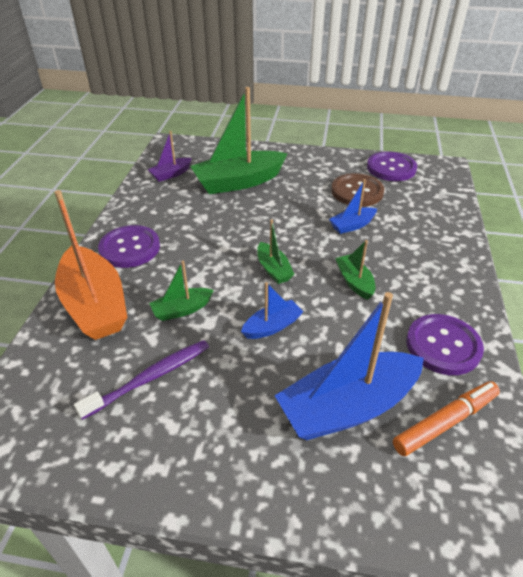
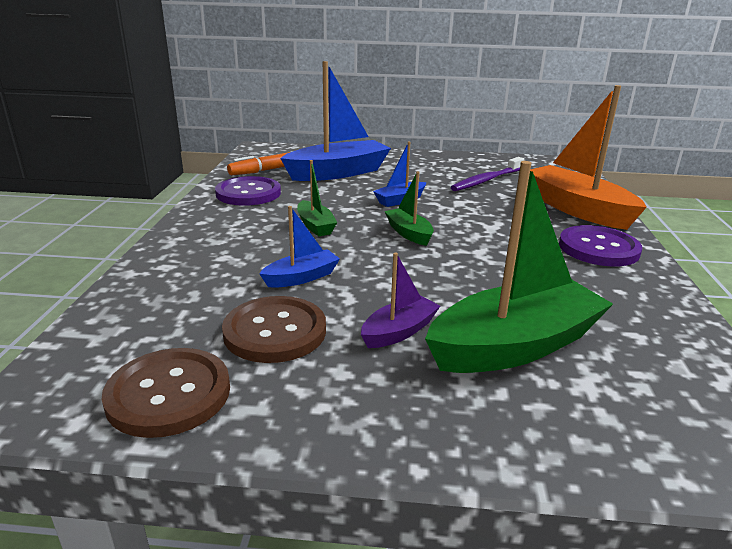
camera: 175 degrees right, 15 degrees down
purple boat [148,131,192,182] -> purple boat moved to [361,253,440,348]
green boat [149,261,214,321] -> none
purple button [367,151,417,181] -> brown button [101,348,230,438]

